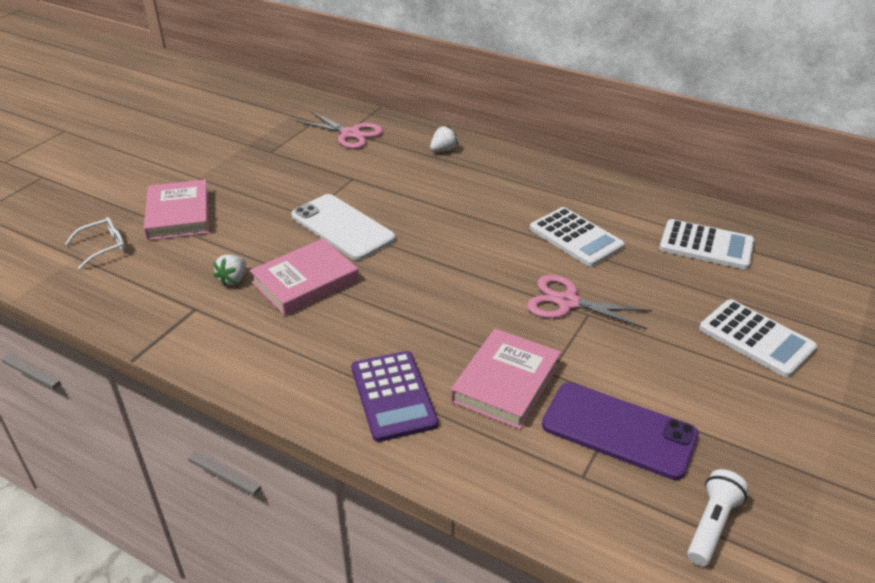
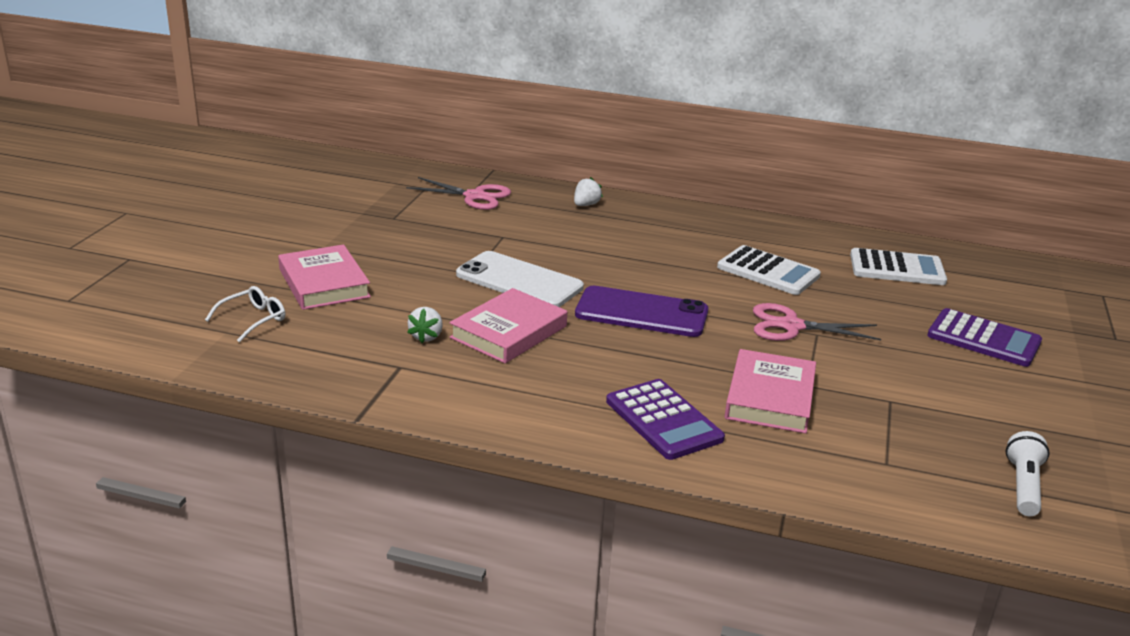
camera: 15 degrees left, 10 degrees down
purple phone [542,382,699,480] -> purple phone moved to [575,286,708,337]
white calculator [699,299,817,377] -> purple calculator [927,308,1042,367]

